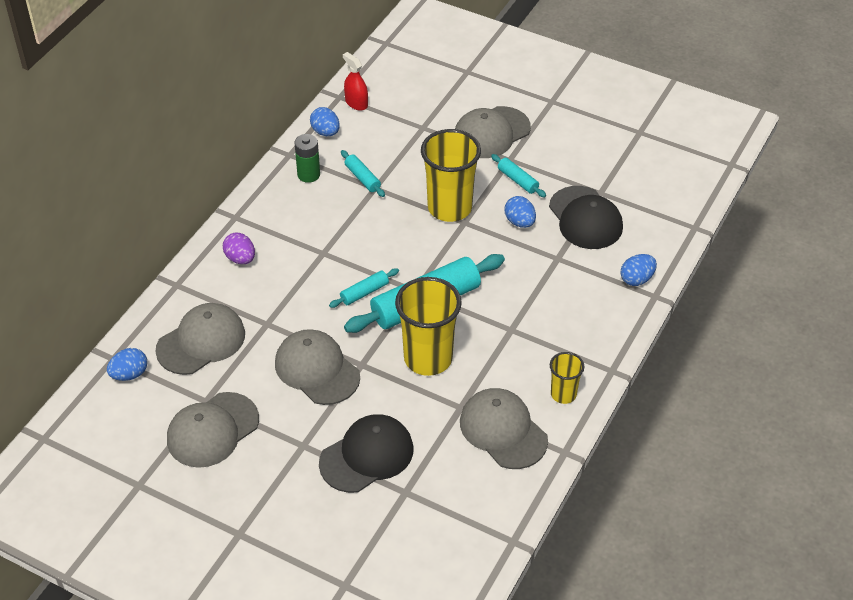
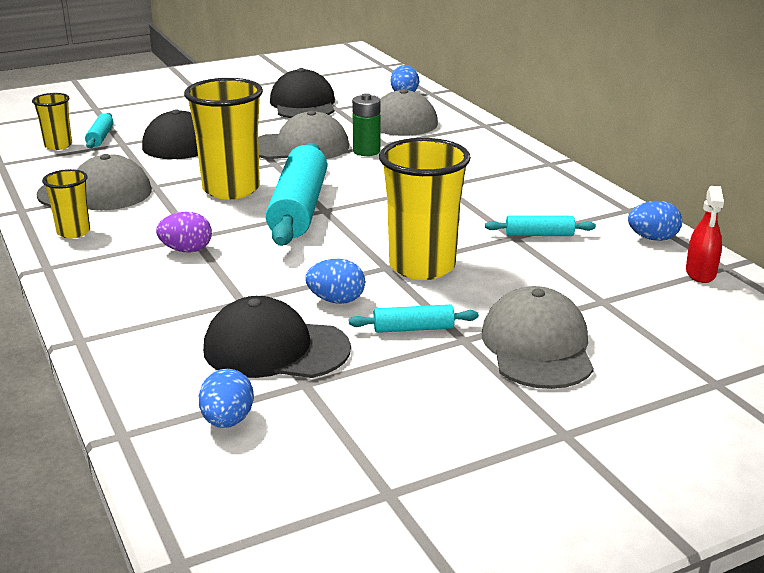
camera: 125 degrees right, 20 degrees down
grey cap [167,392,259,468] -> black cap [270,68,335,118]
purple egg [223,233,255,264] -> purple egg moved to [156,212,212,253]
green battery [294,134,320,183] -> green battery moved to [352,93,380,156]
turquoise rolling pin [329,268,399,308] -> turquoise rolling pin moved to [85,113,114,148]
red spray bottle [343,52,368,111] -> red spray bottle turned 105 degrees clockwise [686,186,724,283]
blue egg [620,254,657,286] -> blue egg moved to [199,369,254,428]
none -> yellow cup [32,93,72,150]

